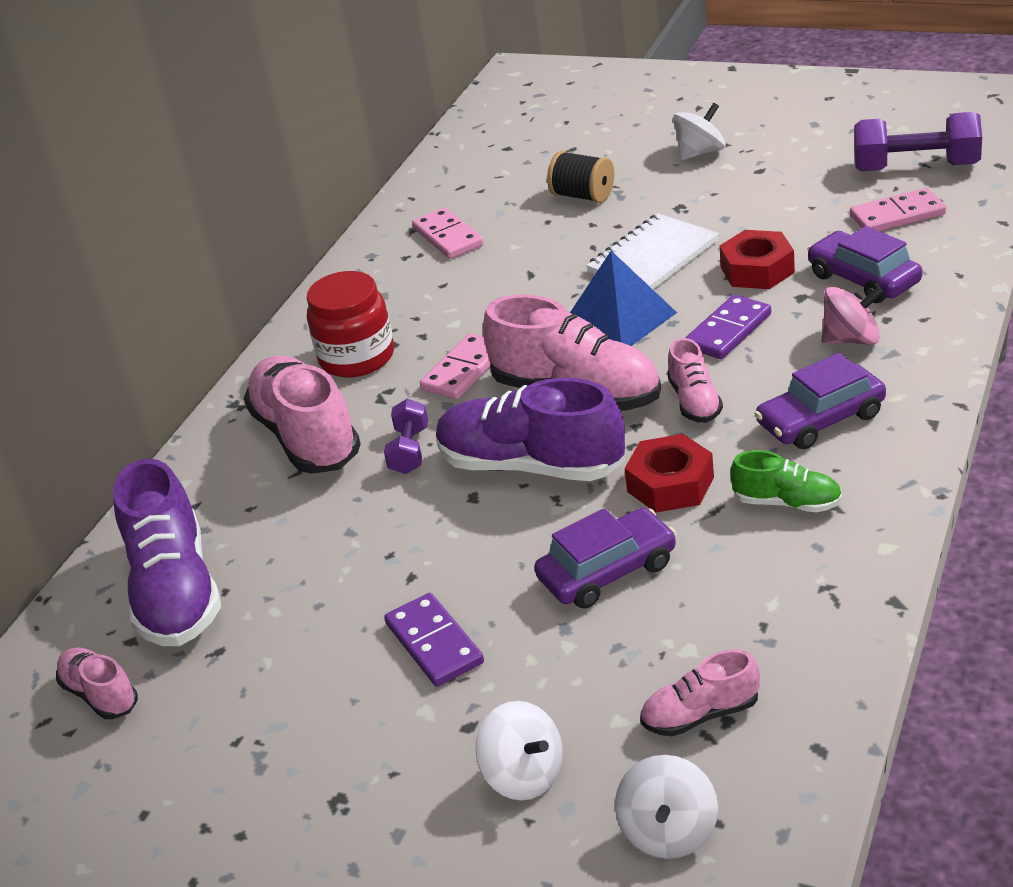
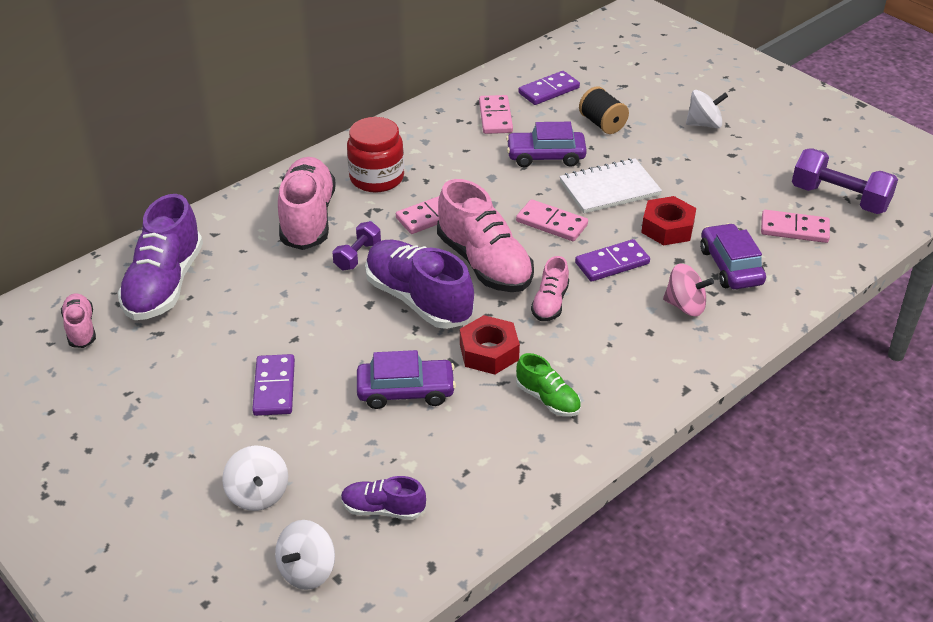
camera: 20 degrees right, 5 degrees up
blue pyramid [570,251,677,346] -> pink domino [516,199,588,241]
pink shoe [640,649,760,736] -> purple shoe [341,476,426,520]
purple car [755,353,886,449] -> purple car moved to [506,122,587,167]
none -> purple domino [518,71,580,105]

